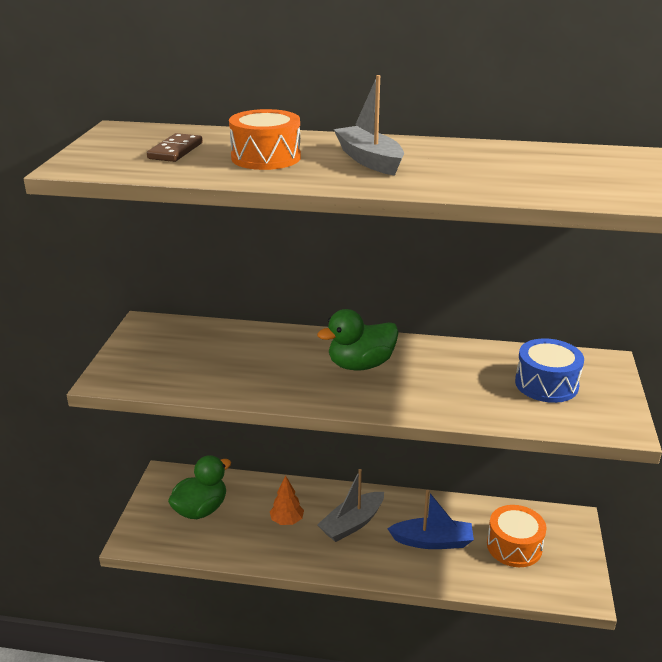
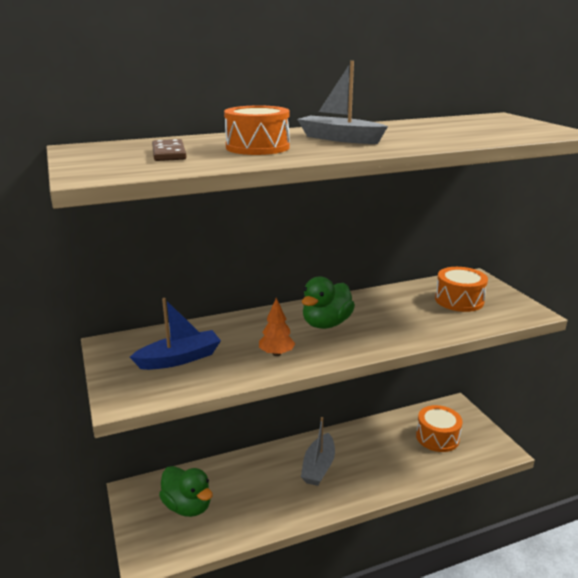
camera: 30 degrees left, 5 degrees down
green duck [168,455,231,519] -> green duck turned 120 degrees clockwise [159,466,213,517]
orange tree [270,476,304,525] -> orange tree moved to [259,298,295,356]
blue boat [387,490,474,549] -> blue boat moved to [130,298,221,370]
blue drum [515,338,584,403] -> orange drum [435,267,488,312]

